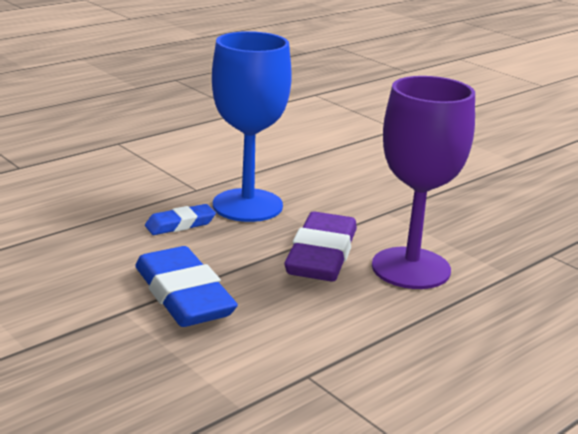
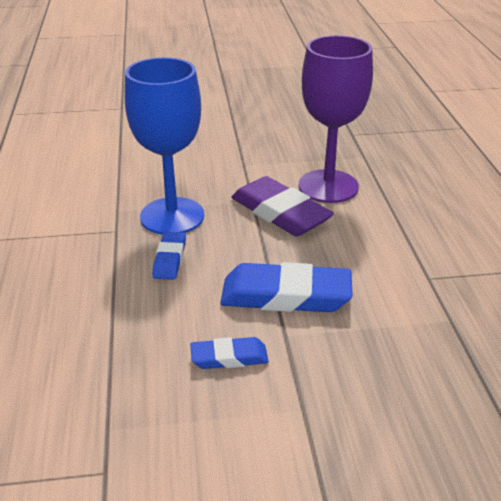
camera: 55 degrees left, 10 degrees up
none -> blue eraser [190,337,269,369]

